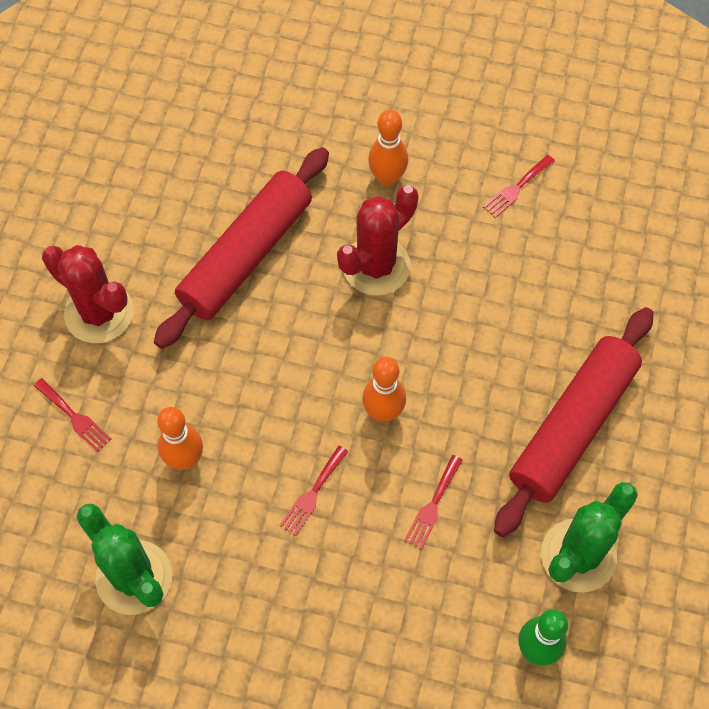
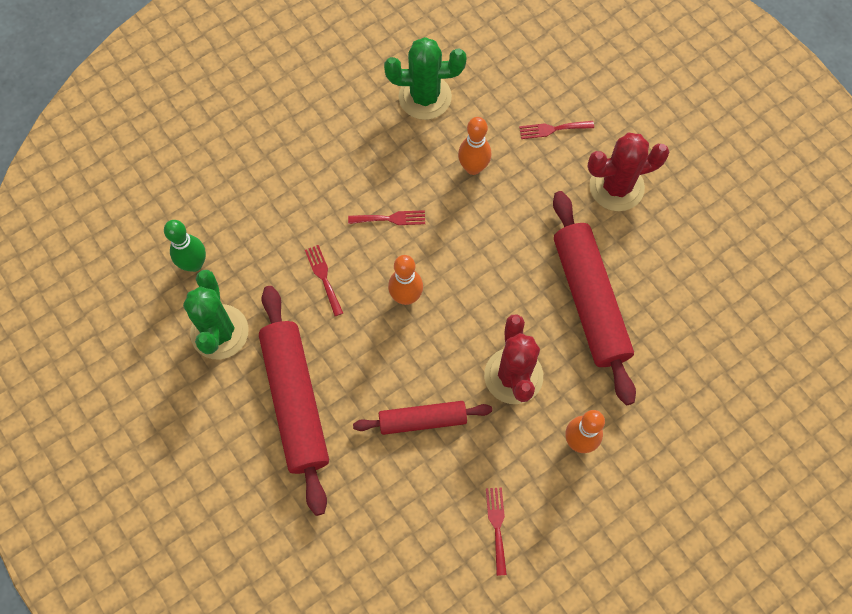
camera: 130 degrees right, 5 degrees up
red fork [279,445,348,536] -> red fork turned 105 degrees clockwise [348,210,425,225]
none -> red rolling pin [353,401,492,435]

